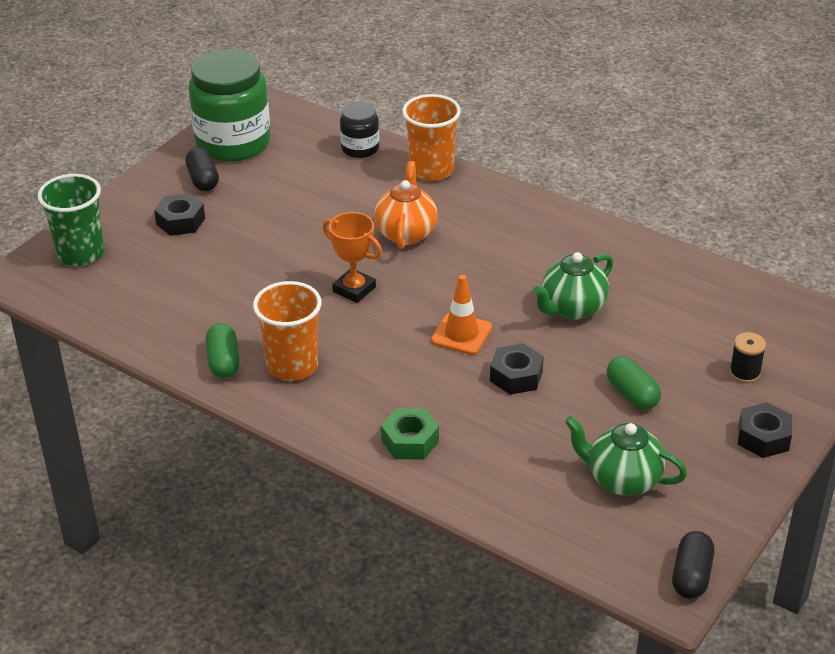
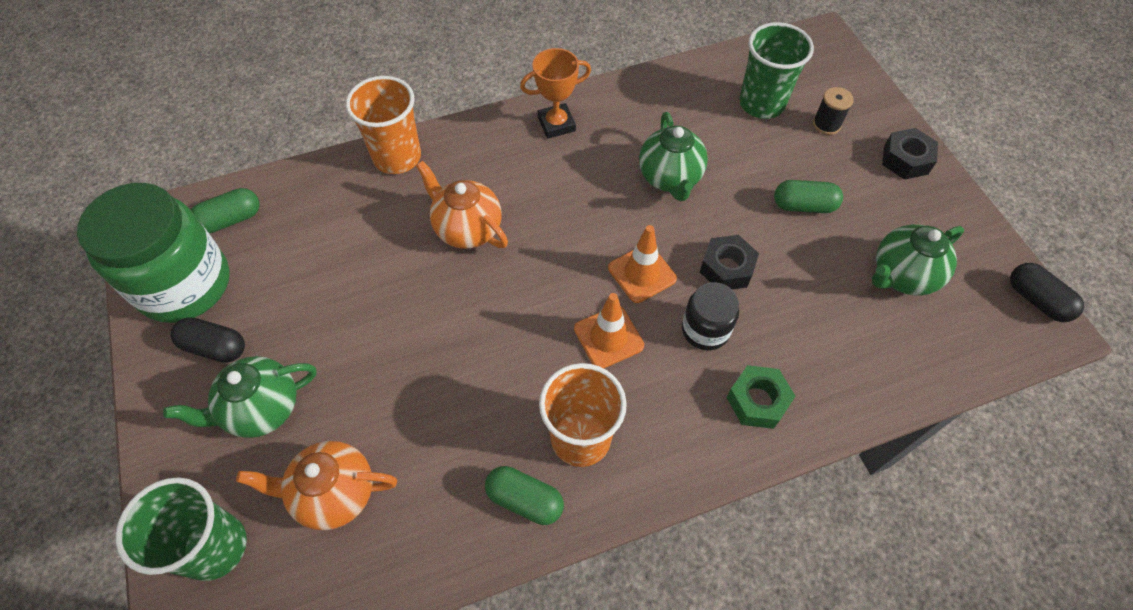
camera: 55 degrees left, 20 degrees up
black nut [154,193,205,236] -> green teapot [163,356,317,438]
orange trophy [323,212,382,303] -> orange trophy moved to [520,48,591,139]
black jar [340,102,379,158] -> black jar moved to [682,282,739,350]
none -> green capsule [191,188,259,233]
none -> orange teapot [236,441,397,530]
none -> orange traffic cone [574,293,644,368]
none -> green cup [739,22,814,119]

